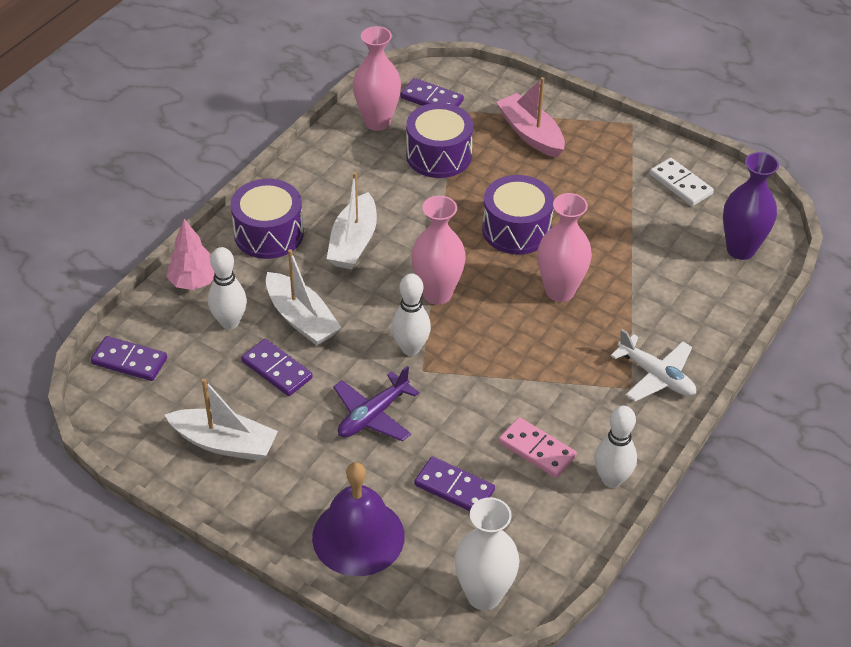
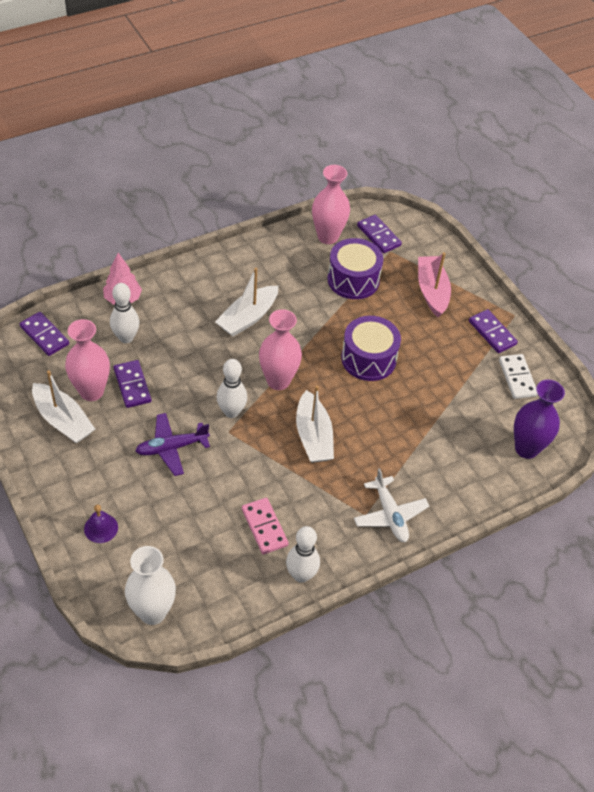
camera: 25 degrees right, 5 degrees up
purple drum [230,179,304,259] -> none
white boat [266,249,342,346] -> white boat moved to [296,385,334,463]
purple bell [312,462,405,576] -> purple bell [84,504,118,543], size x0.48
purple domino [414,456,495,511] -> purple domino moved to [469,309,518,353]
pink vase [538,193,592,302] -> pink vase moved to [65,319,110,401]

